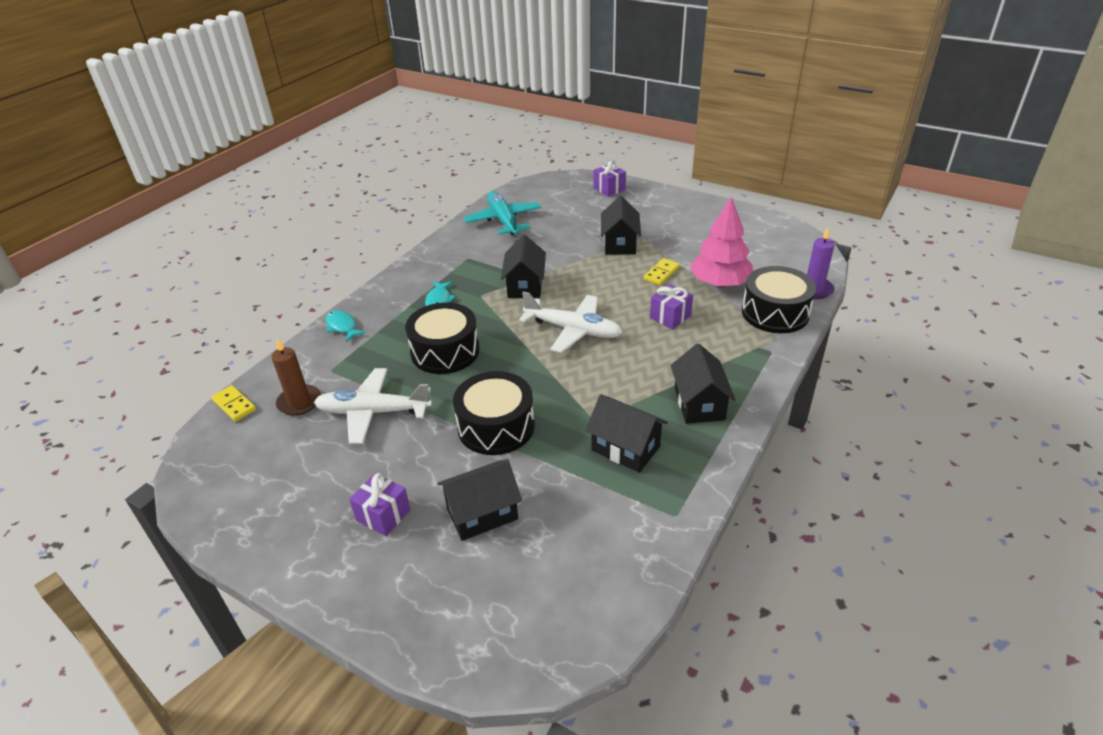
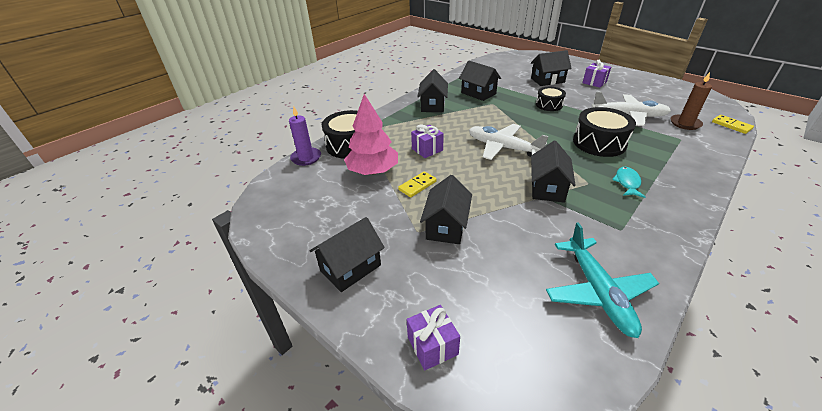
camera: 170 degrees left, 0 degrees up
turquoise fish [326,310,366,342] -> none
black drum [453,371,535,455] -> black drum [536,87,566,111], size x0.61
none -> black house [310,217,385,292]

